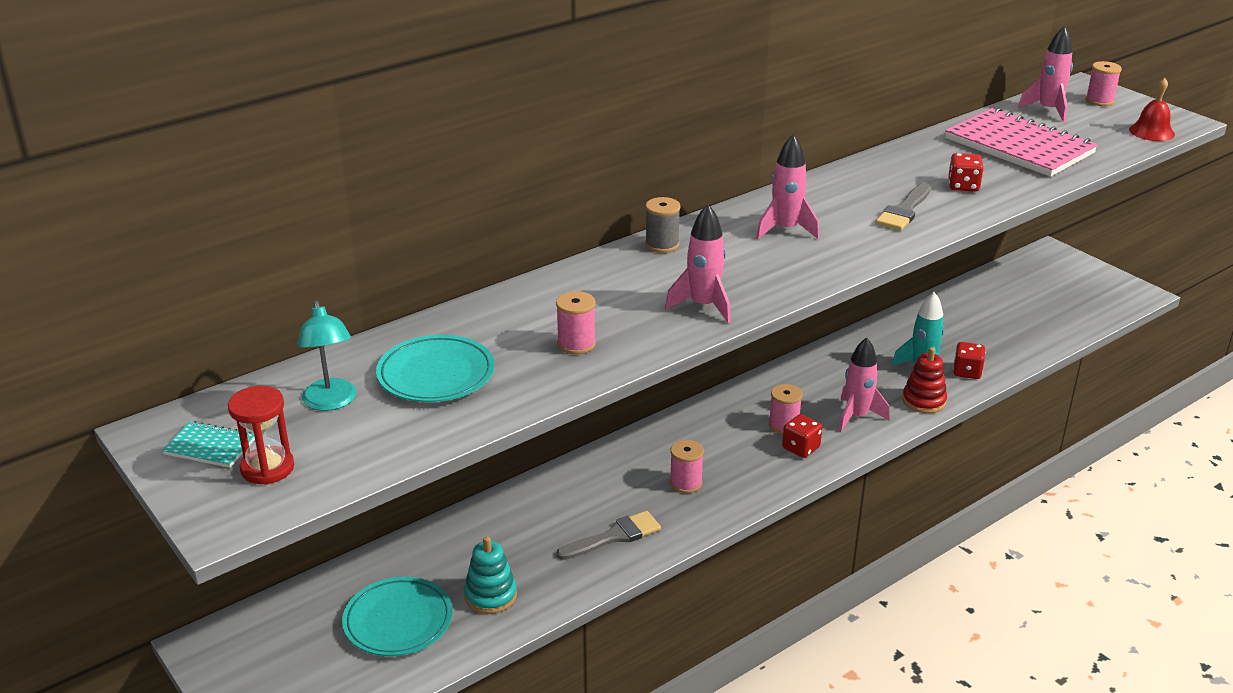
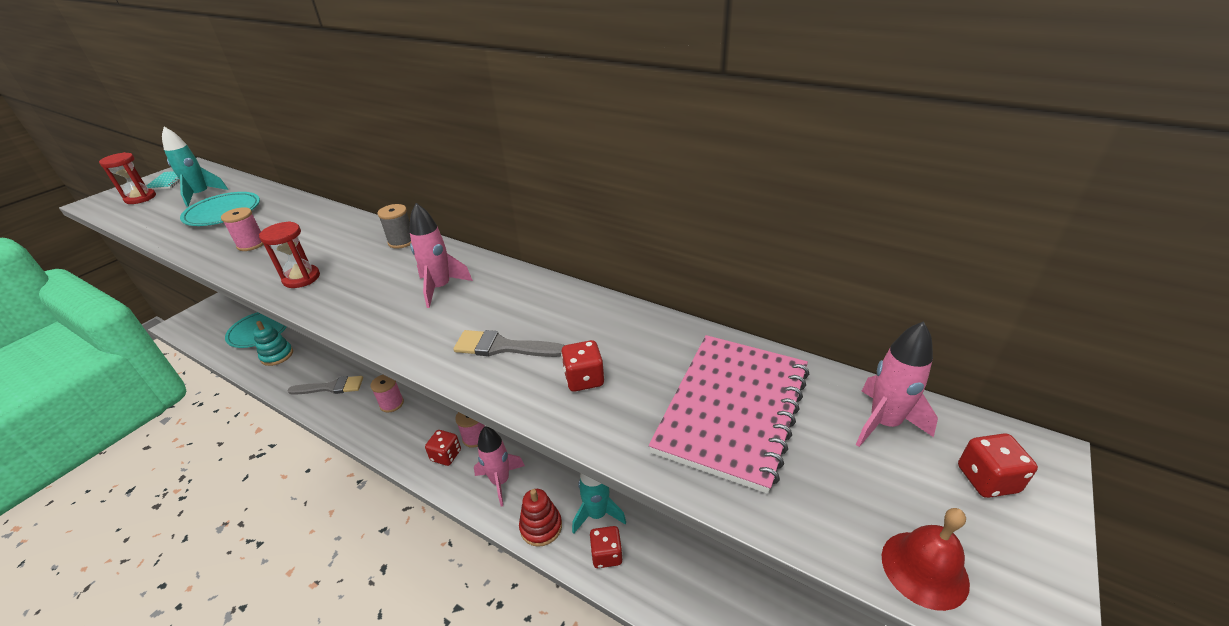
camera: 70 degrees right, 5 degrees up
turquoise lamp [297,301,357,411] -> turquoise rocket [162,127,228,207]
grey brush [556,511,661,560] -> grey brush turned 45 degrees counterclockwise [287,376,363,395]
pink rocket [665,204,731,323] -> red hourglass [259,221,320,288]
pink spool [1085,61,1122,106] -> red dice [958,433,1038,498]

